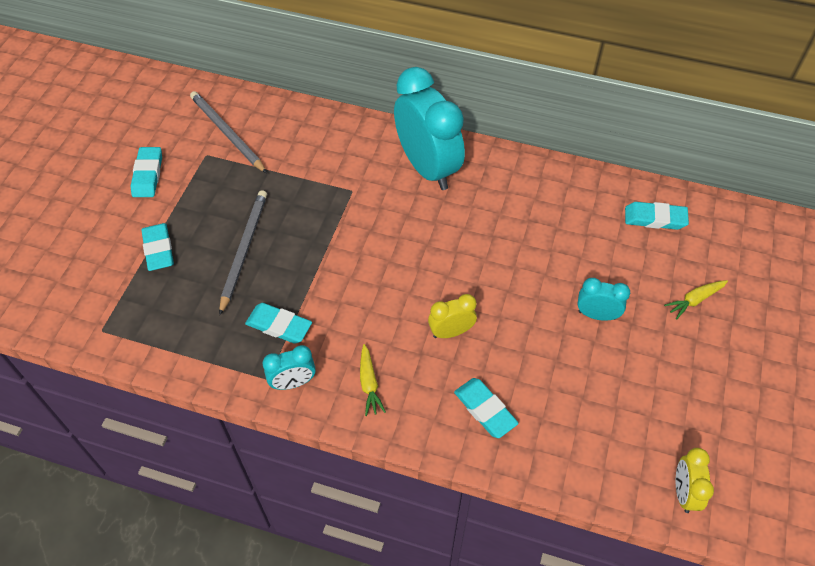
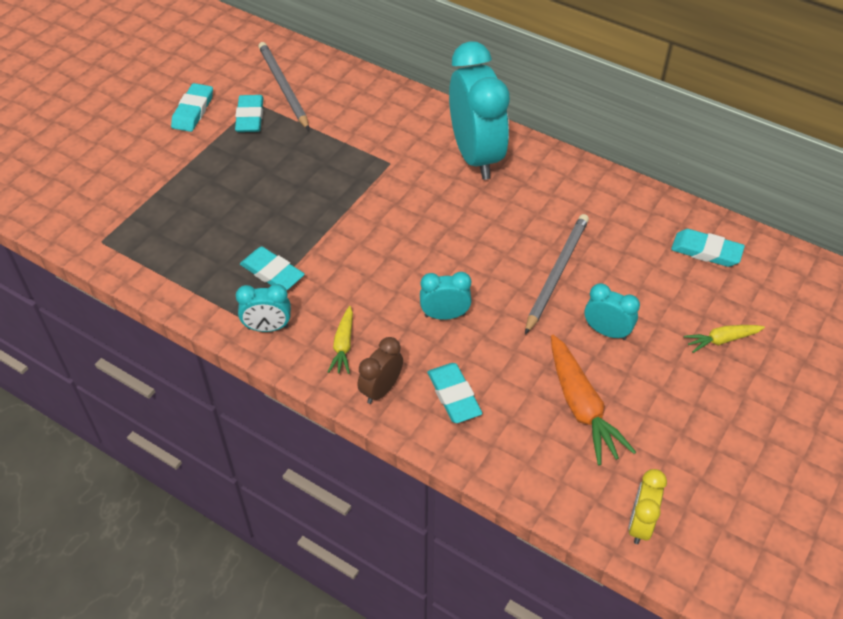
camera: 15 degrees right, 5 degrees down
turquoise eraser [141,223,174,271] -> turquoise eraser moved to [235,95,264,132]
grey pencil [219,190,267,316] -> grey pencil moved to [525,214,589,334]
yellow clock [428,294,477,338] -> turquoise clock [420,272,472,320]
none -> brown clock [357,337,403,404]
none -> orange carrot [551,335,636,465]

